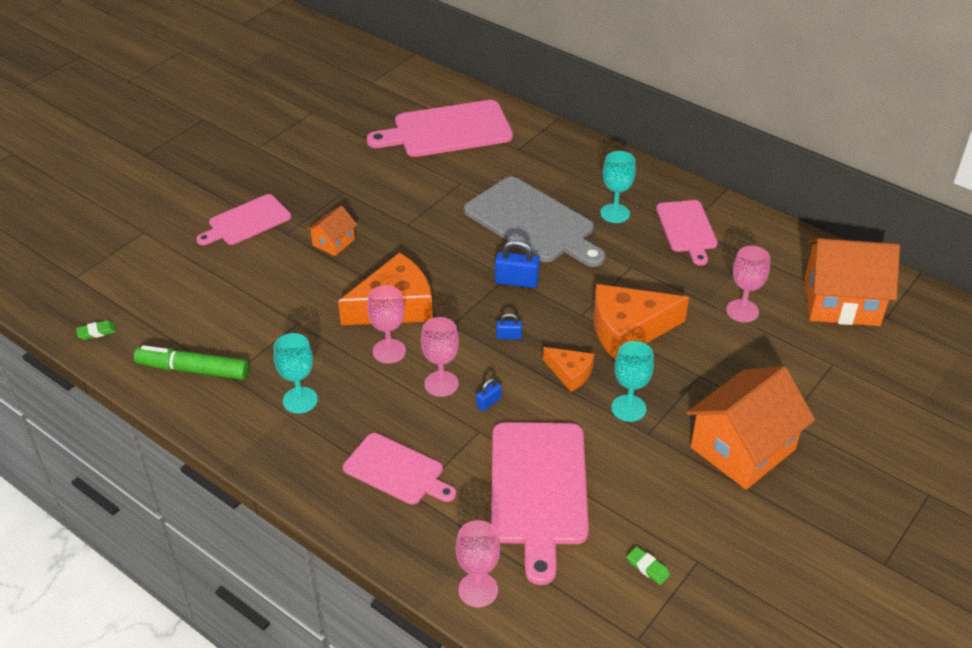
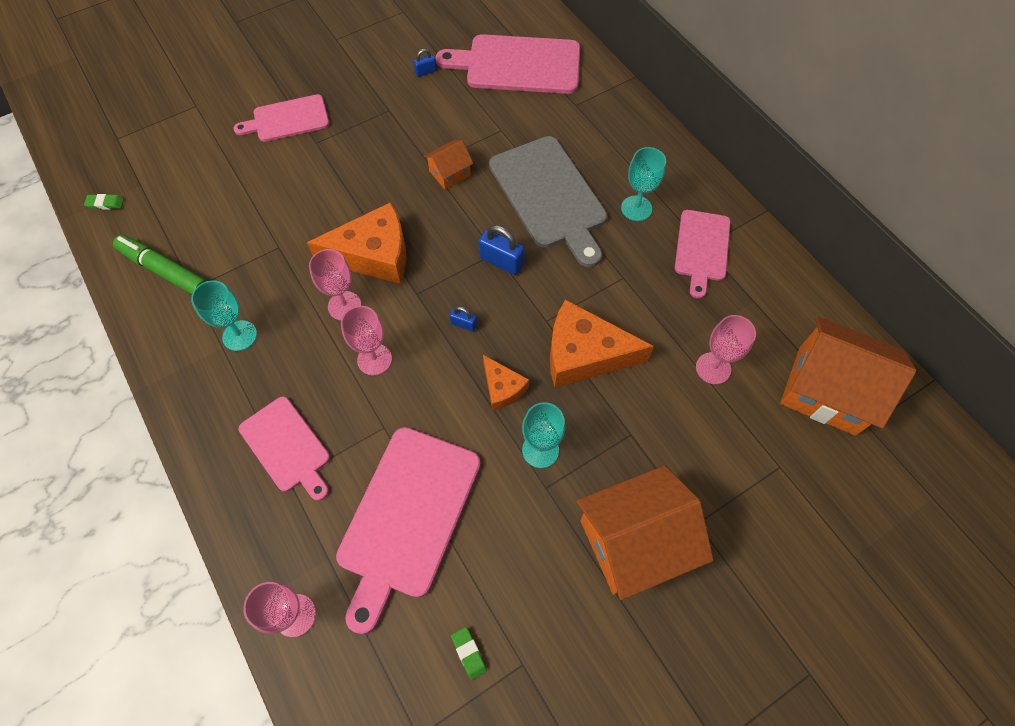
camera: 20 degrees right, 20 degrees up
orange house [307,206,357,256] -> orange house moved to [424,140,473,189]
blue padlock [477,378,501,411] -> blue padlock moved to [413,49,436,77]

